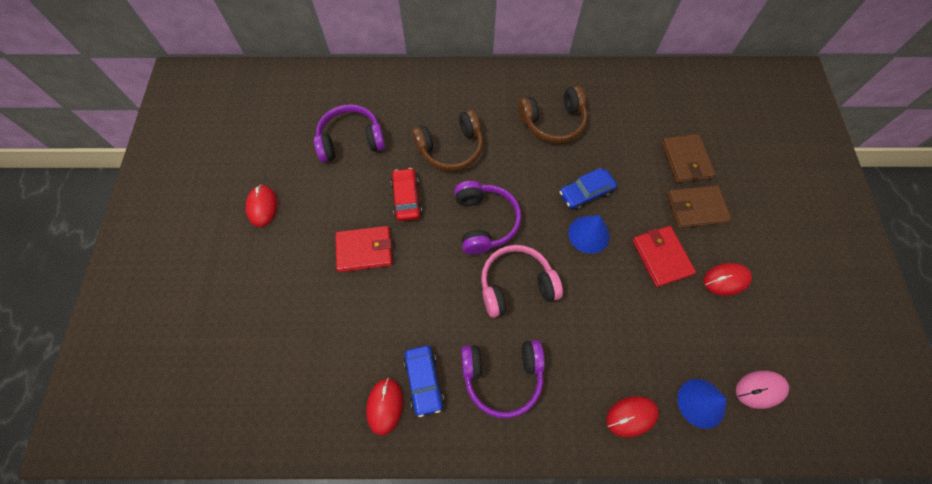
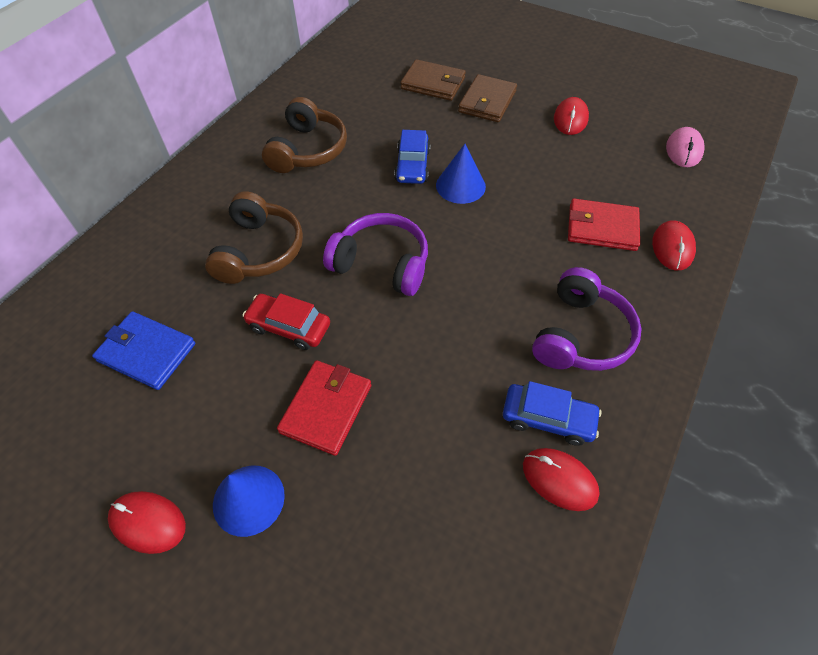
camera: 60 degrees left, 10 degrees down
purple headphones [314,104,385,162] -> blue wallet [92,311,196,390]
pink headphones [481,245,563,318] -> none
red wallet [632,226,696,287] -> red wallet moved to [568,199,640,251]
blue cone [677,379,727,429] -> blue cone moved to [213,466,285,537]

